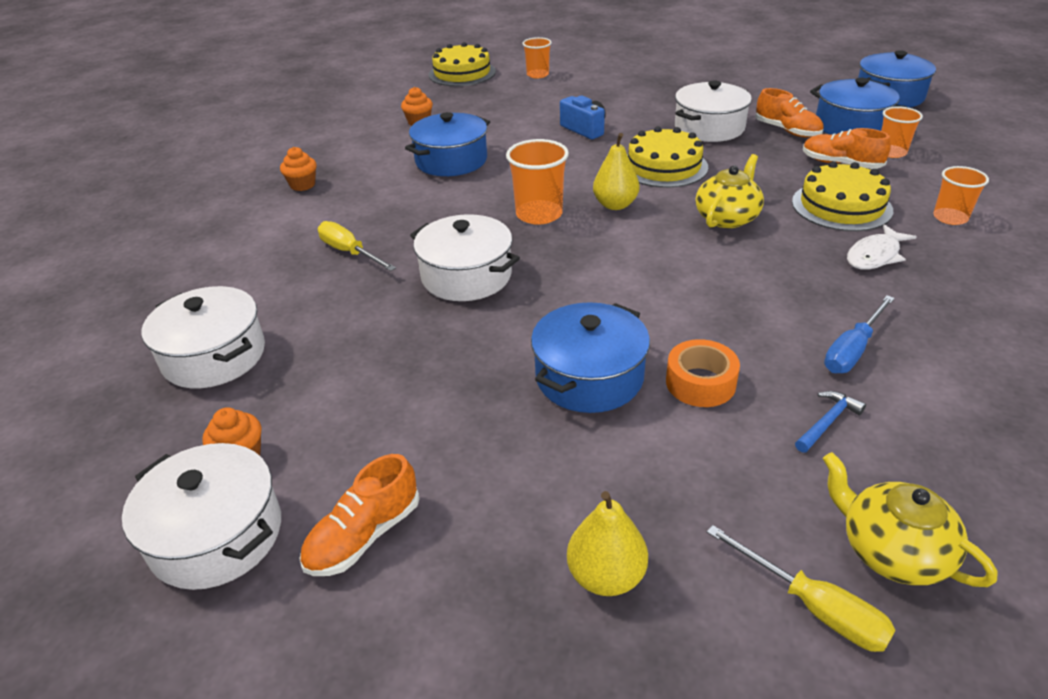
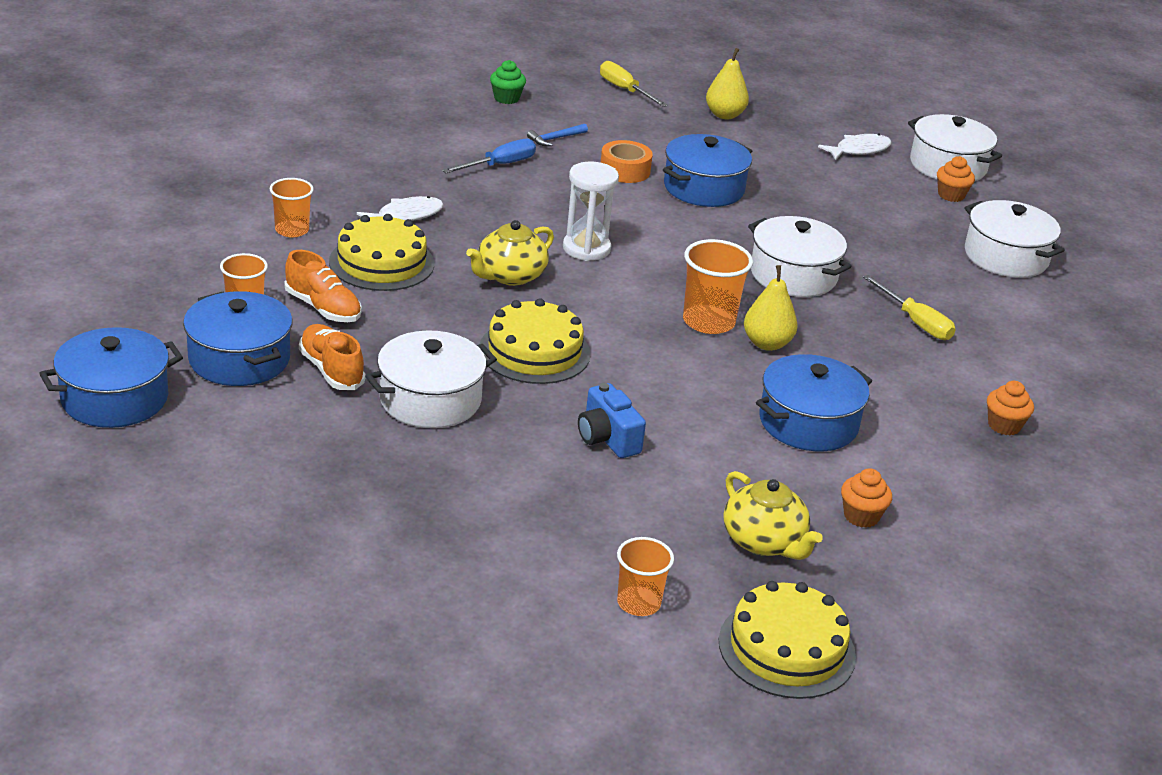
camera: 175 degrees left, 5 degrees down
orange shoe [299,454,420,576] -> white fish [818,134,891,160]
yellow pear [593,133,640,210] -> yellow pear moved to [744,265,798,351]
yellow teapot [823,452,998,587] -> yellow teapot moved to [723,471,823,560]
none -> green cupcake [490,60,526,104]
none -> white hourglass [563,162,619,261]

